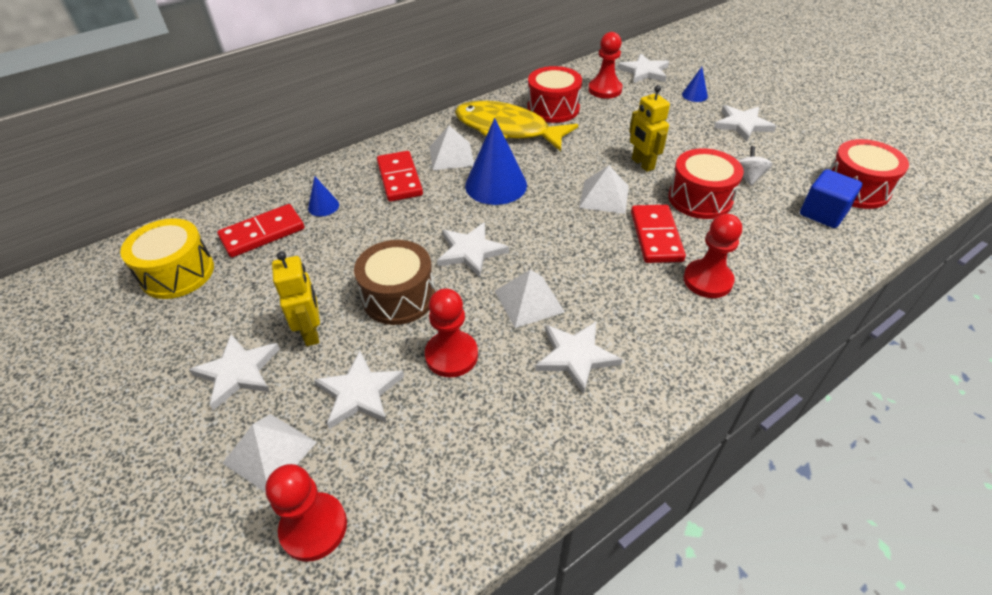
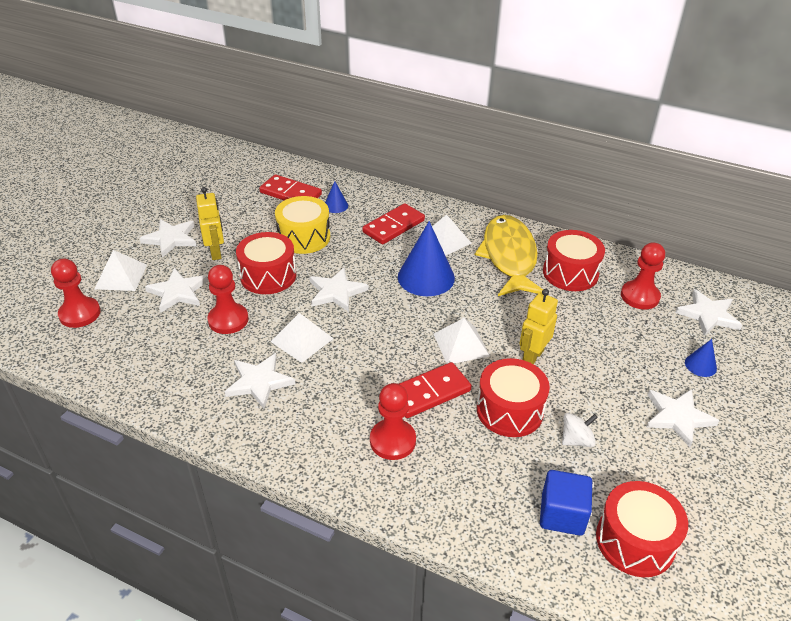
camera: 60 degrees right, 5 degrees down
yellow drum [120,218,214,299] -> yellow drum moved to [275,196,330,254]
yellow robot [272,251,320,346] -> yellow robot turned 60 degrees counterclockwise [196,187,224,260]
brown drum [354,240,435,325] -> red drum [236,232,296,294]

